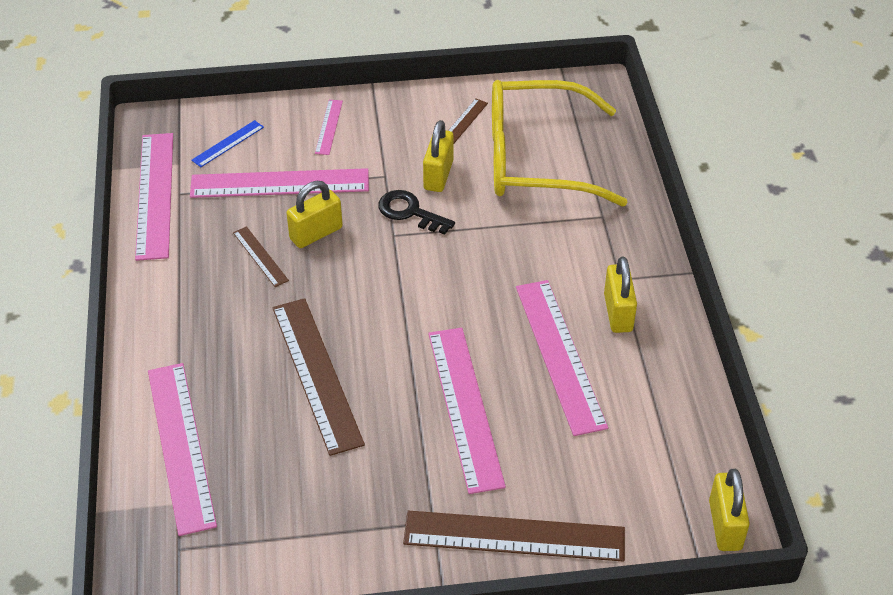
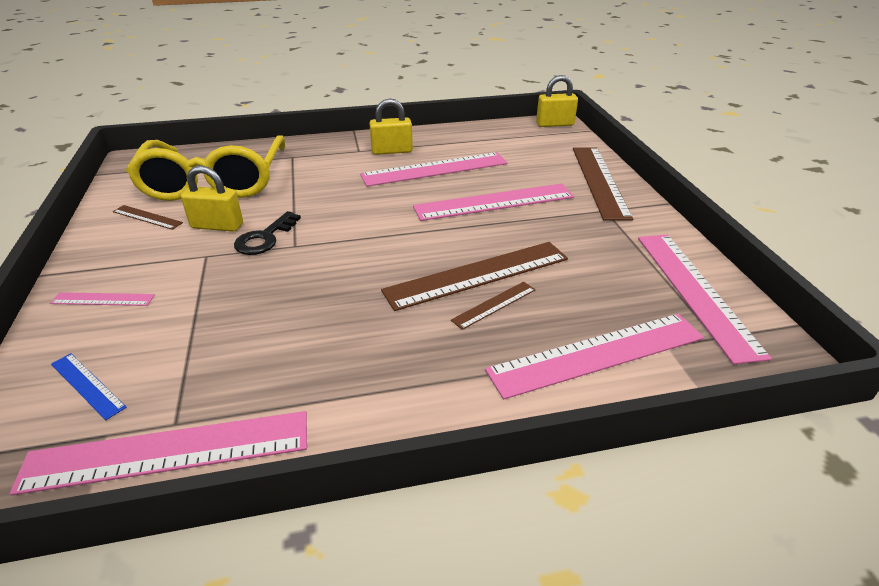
camera: 95 degrees left, 10 degrees down
pink ruler [190,168,369,198] -> pink ruler moved to [638,235,772,364]
brown ruler [233,226,289,287] -> brown ruler moved to [451,282,536,330]
yellow padlock [286,181,343,248] -> none

